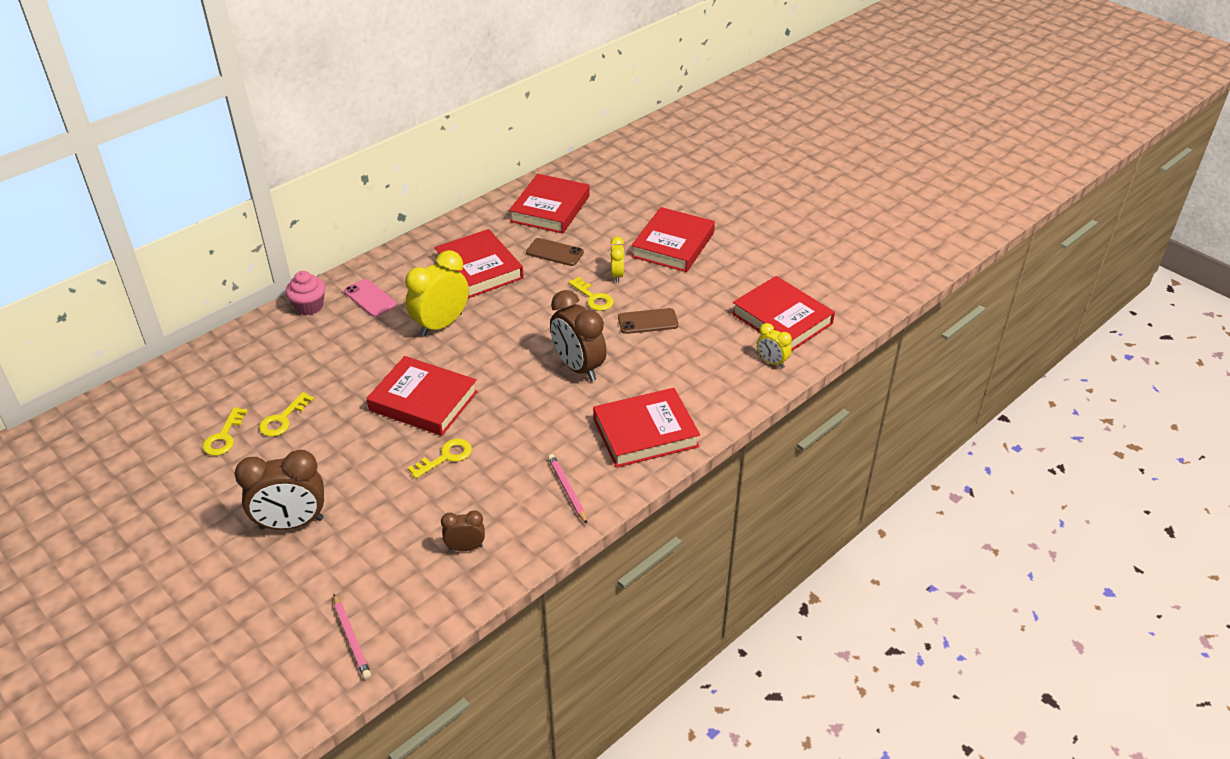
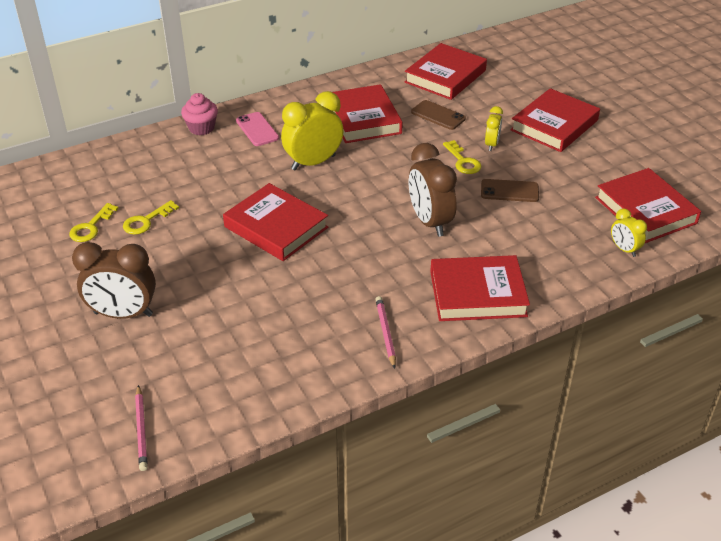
camera: 15 degrees right, 0 degrees up
yellow key [408,439,472,479] -> none
brown clock [441,511,485,551] -> none

